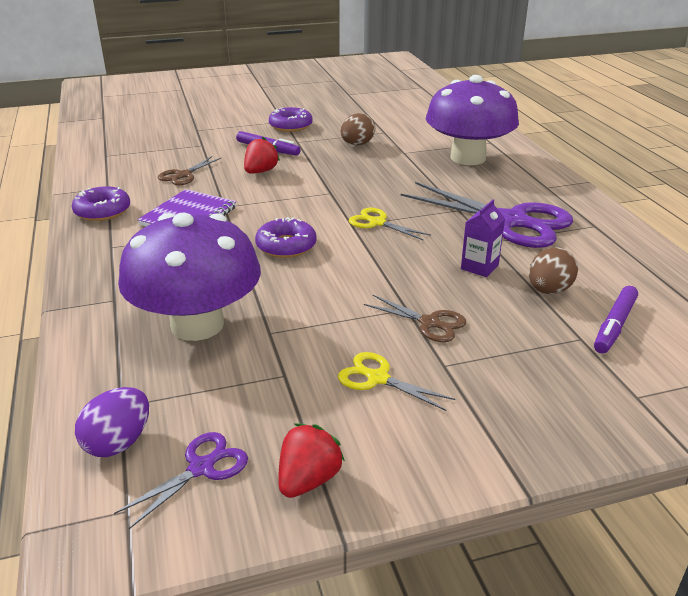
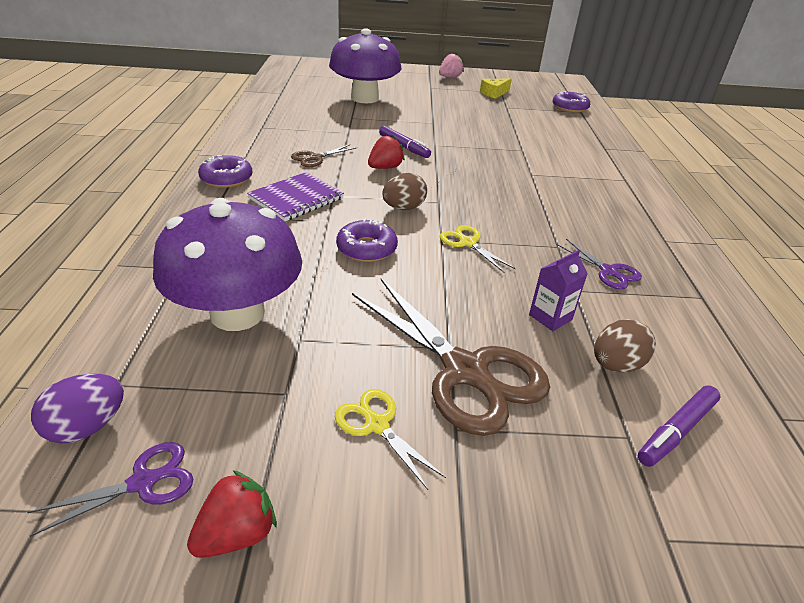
camera: 15 degrees right, 5 degrees up
purple donut [269,107,313,132] -> purple donut moved to [553,91,590,113]
brown egg [341,113,375,145] -> brown egg moved to [382,173,427,210]
brown scissors [364,295,466,342] -> brown scissors [352,279,550,436], size x2.09
purple scissors [401,182,573,248] -> purple scissors [556,239,642,290], size x0.48
purple mushroom [426,75,519,165] -> purple mushroom moved to [329,28,402,103]
none -> pink strawberry [439,53,464,78]
none -> yellow cheese [480,79,512,99]

